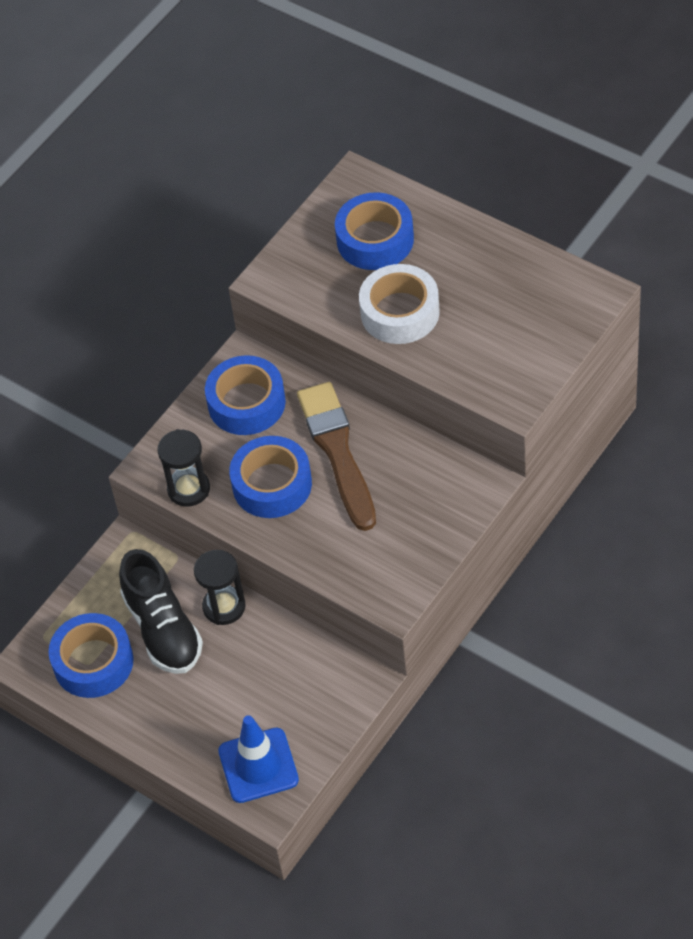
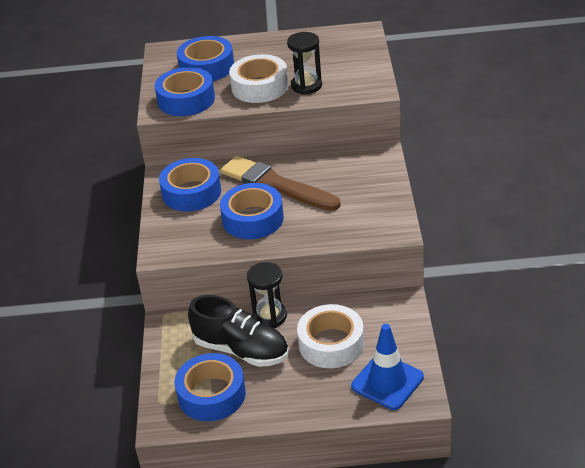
camera: 40 degrees left, 15 degrees down
black hourglass [157,429,210,507] -> black hourglass moved to [287,32,322,95]
none -> blue tape [155,67,215,116]
none -> white tape [297,304,364,368]

